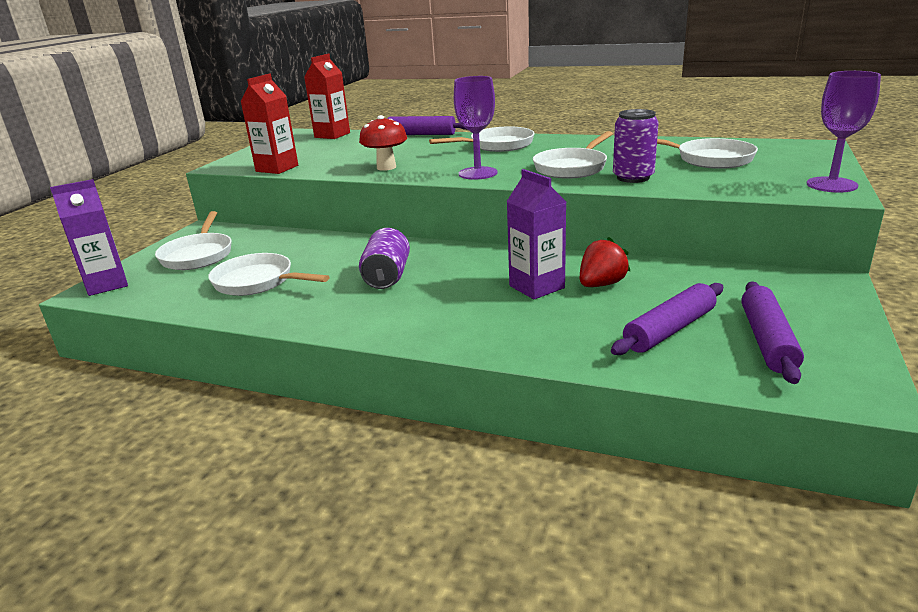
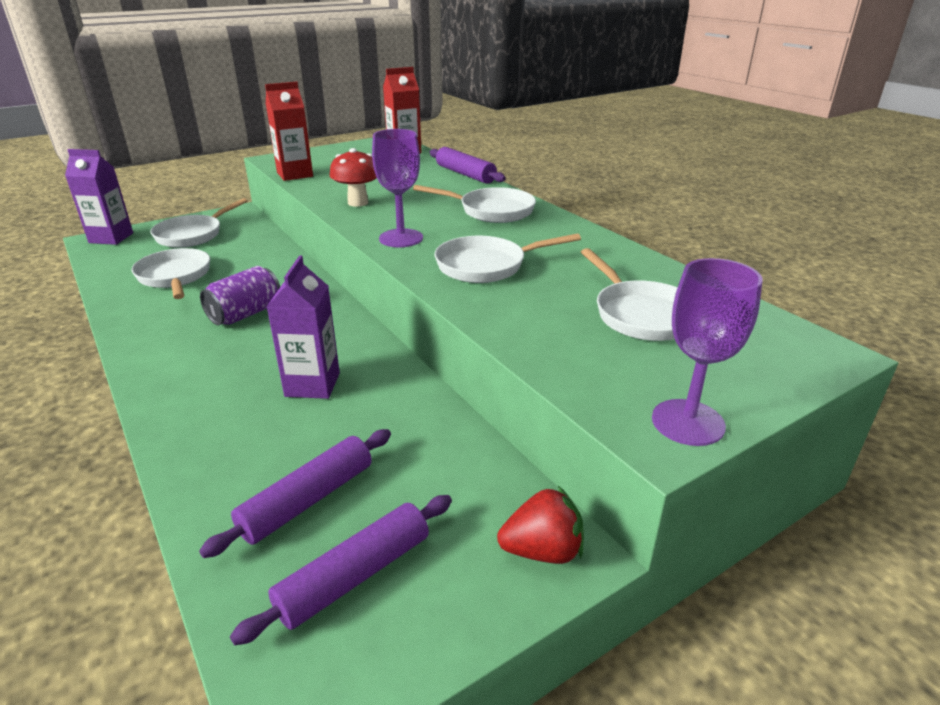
camera: 35 degrees right, 5 degrees up
red strawberry [580,237,631,287] -> red strawberry moved to [497,486,584,564]
purple rolling pin [611,283,723,355] -> purple rolling pin turned 45 degrees counterclockwise [199,429,391,558]
purple can [613,109,659,183] -> none

